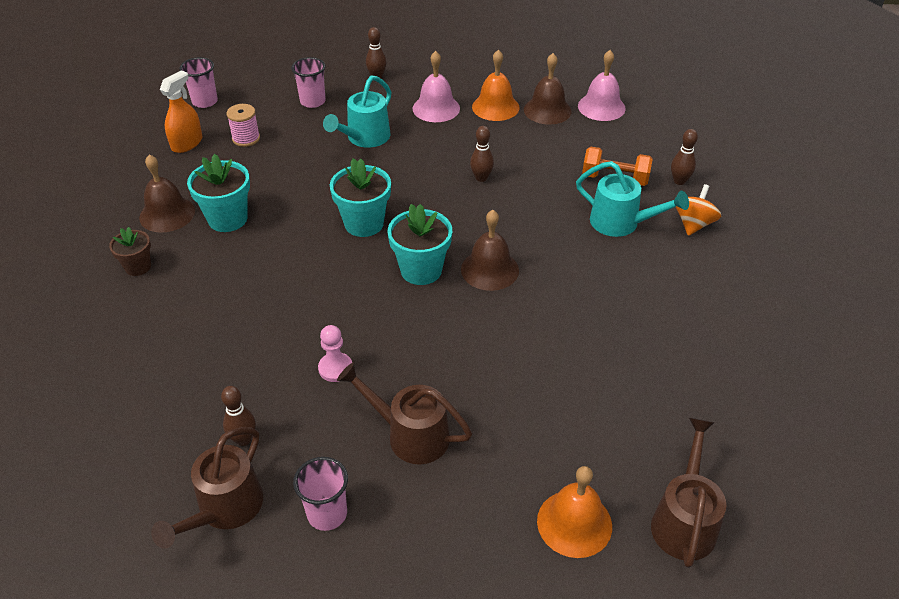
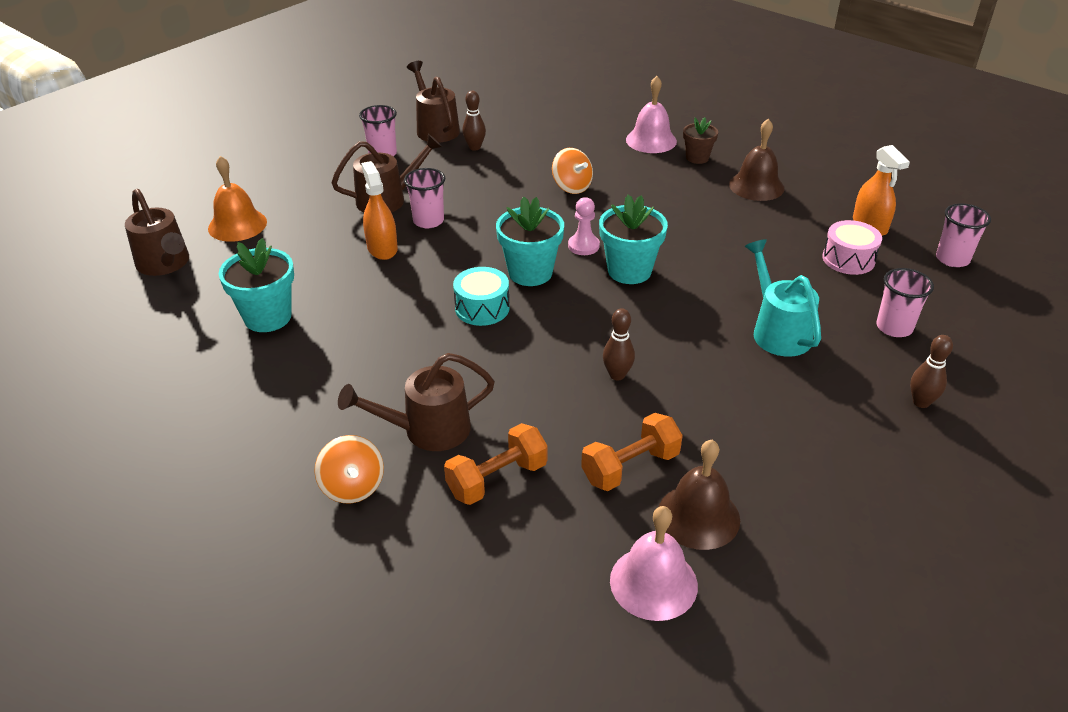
camera: 130 degrees right, 5 degrees down
turquoise flower pot [187,154,250,232] -> turquoise flower pot moved to [219,238,294,332]
pink spool [226,104,260,147] -> pink drum [822,220,882,275]
pink pawn [318,325,352,382] -> pink pawn moved to [568,197,600,255]
pink bell [413,51,460,122] -> pink bell moved to [626,76,677,153]
brown bell [461,210,519,291] -> turquoise drum [453,267,510,326]
orange bell [472,50,519,121] -> none
turquoise watering can [576,161,689,237] -> brown watering can [338,353,495,451]
brown bowling pin [671,129,698,185] -> none
none -> orange spray bottle [361,161,398,260]
none -> pink cup [404,168,445,228]
none -> orange spinning top [552,148,593,194]
none -> orange dumbbell [581,413,683,491]

